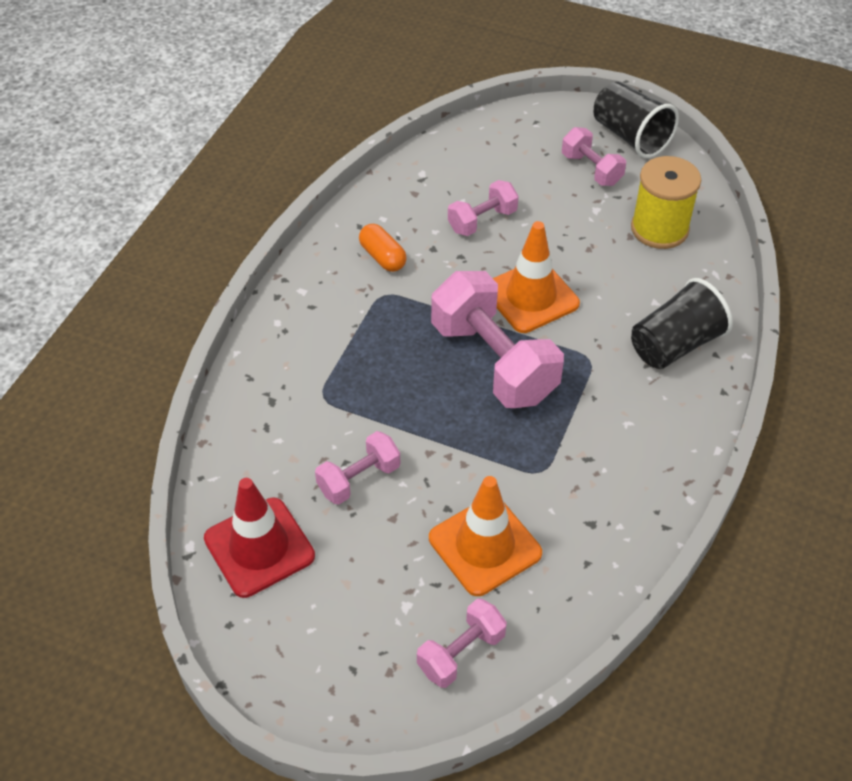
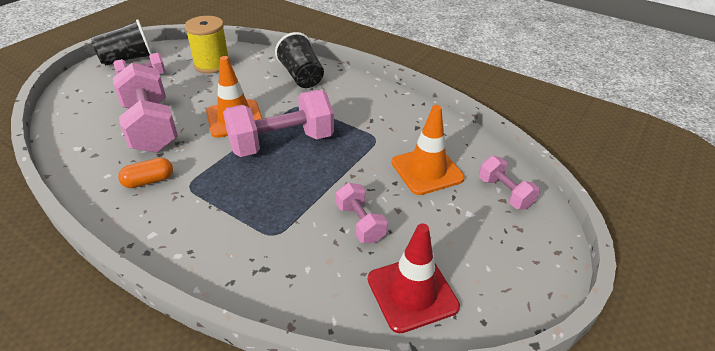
camera: 80 degrees left, 10 degrees down
pink dumbbell [448,180,519,236] -> pink dumbbell [113,63,178,153], size x1.90

